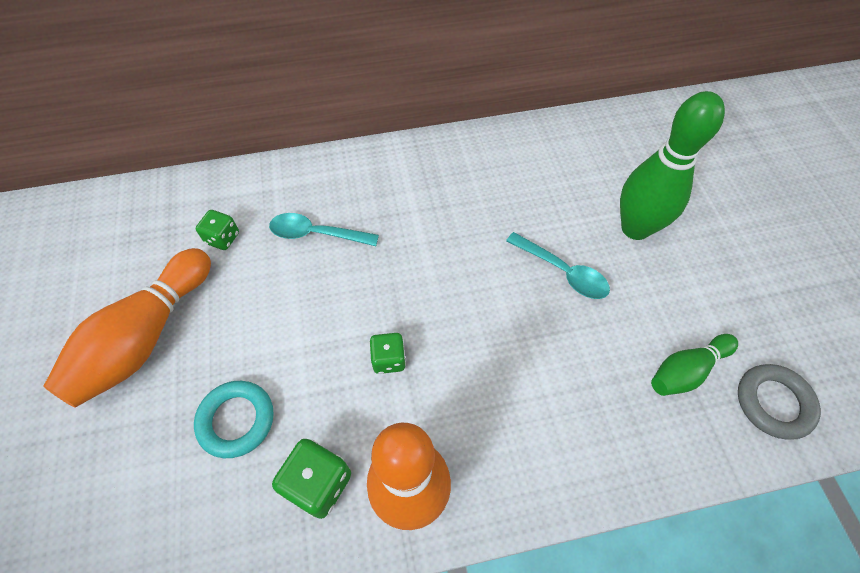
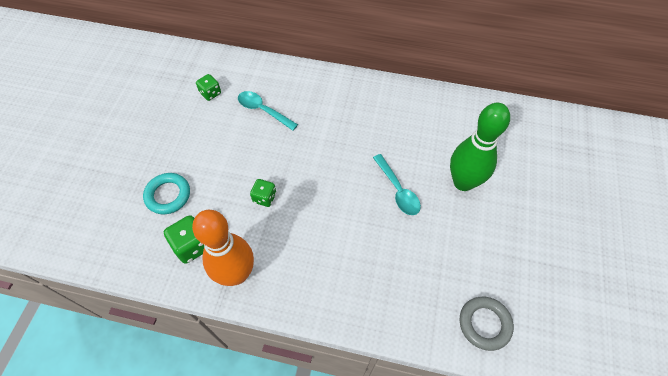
camera: 25 degrees right, 0 degrees up
orange bowling pin [44,248,211,408] -> none
green bowling pin [651,334,738,396] -> none

